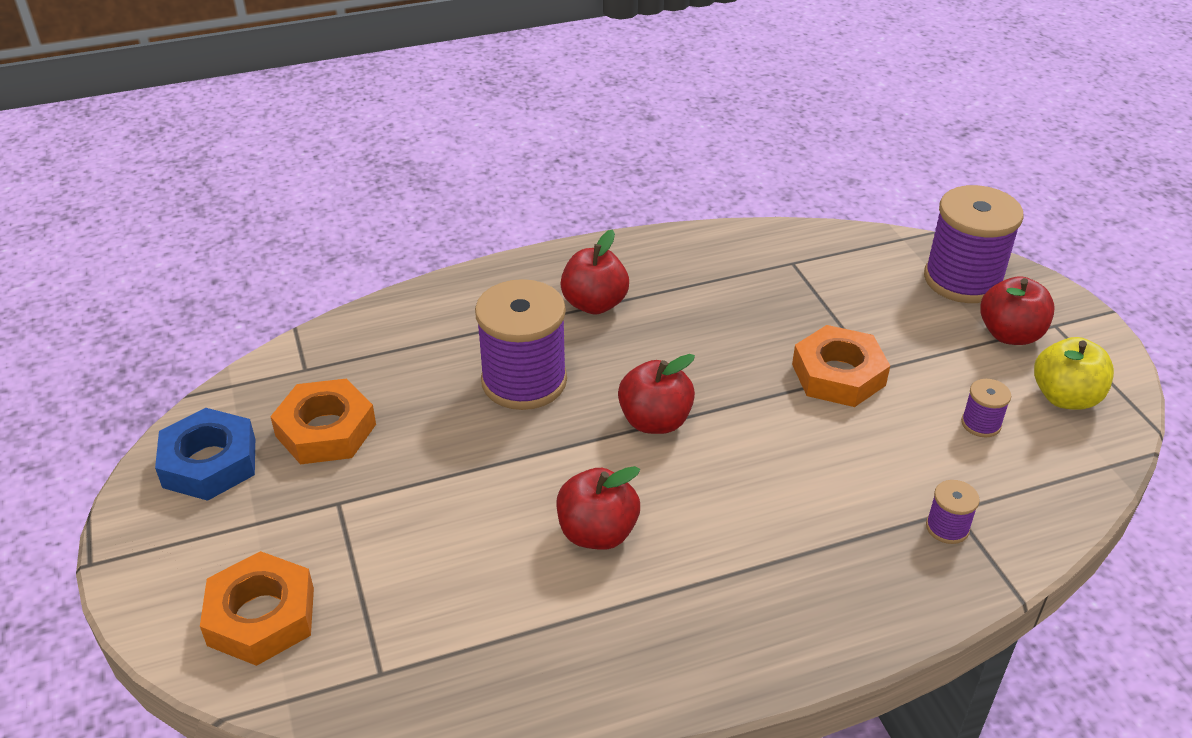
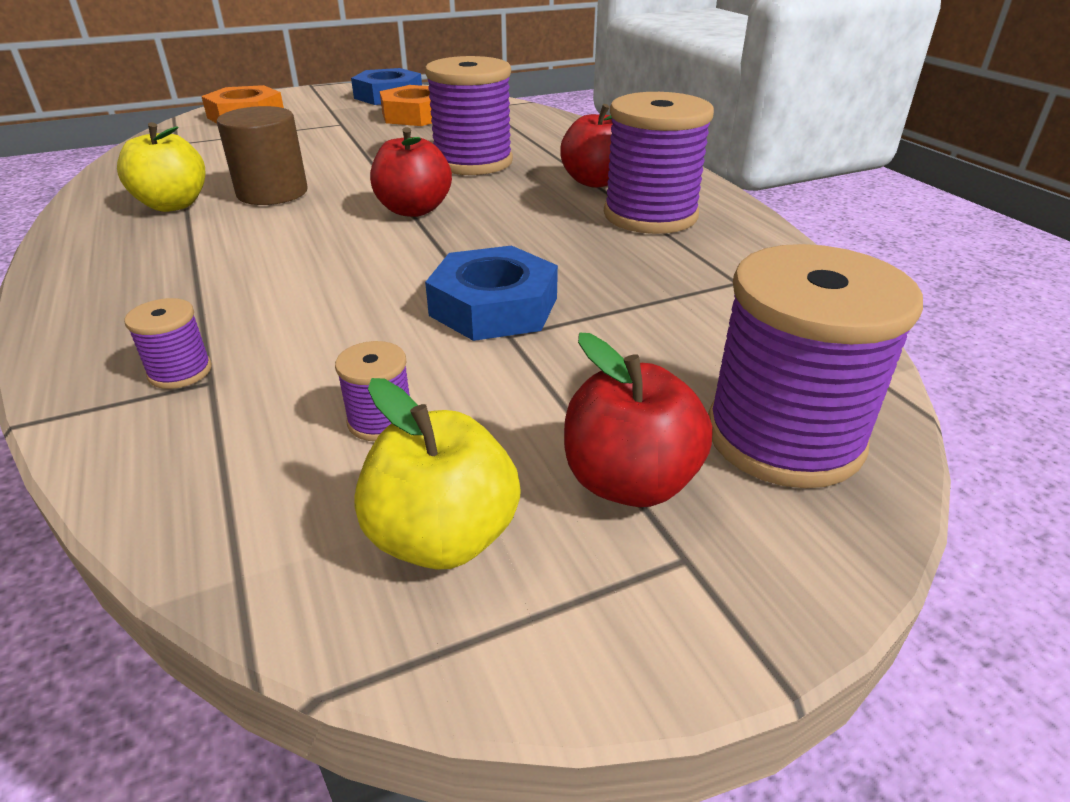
camera: 85 degrees right, 5 degrees down
red apple [557,466,640,550] -> brown cylinder [217,106,308,205]
orange nut [792,325,890,407] -> blue nut [425,245,558,341]
none -> yellow apple [117,122,205,212]
none -> purple spool [604,92,714,234]

